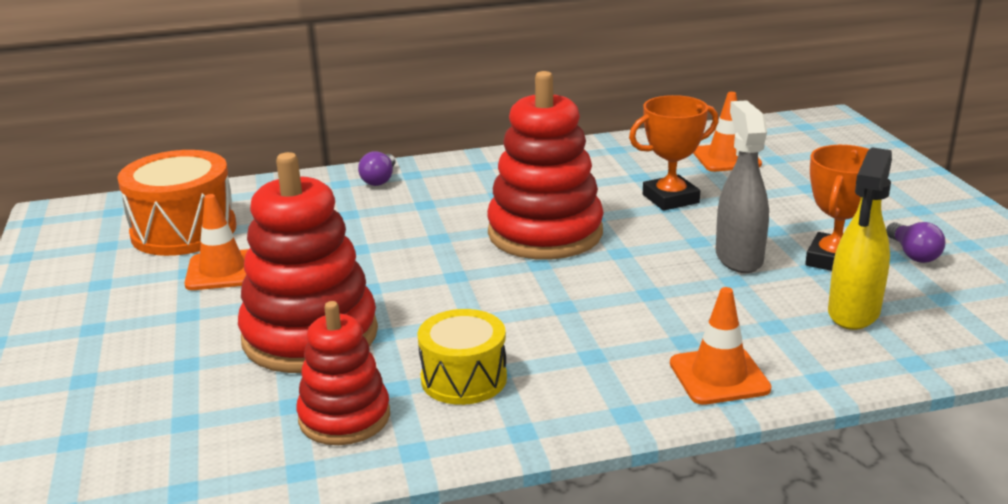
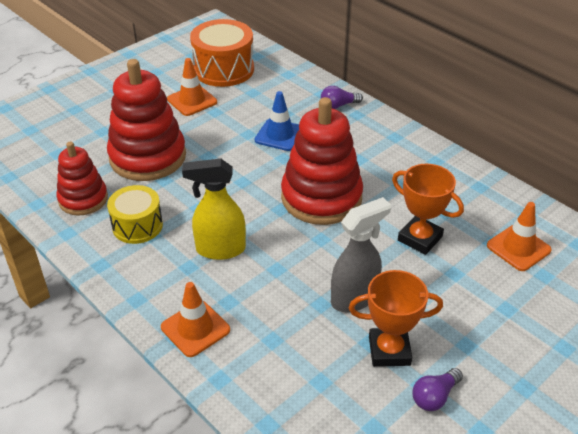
camera: 60 degrees right, 15 degrees up
yellow spray bottle [828,147,892,330] -> yellow spray bottle moved to [182,158,246,260]
none -> blue traffic cone [255,91,299,151]

